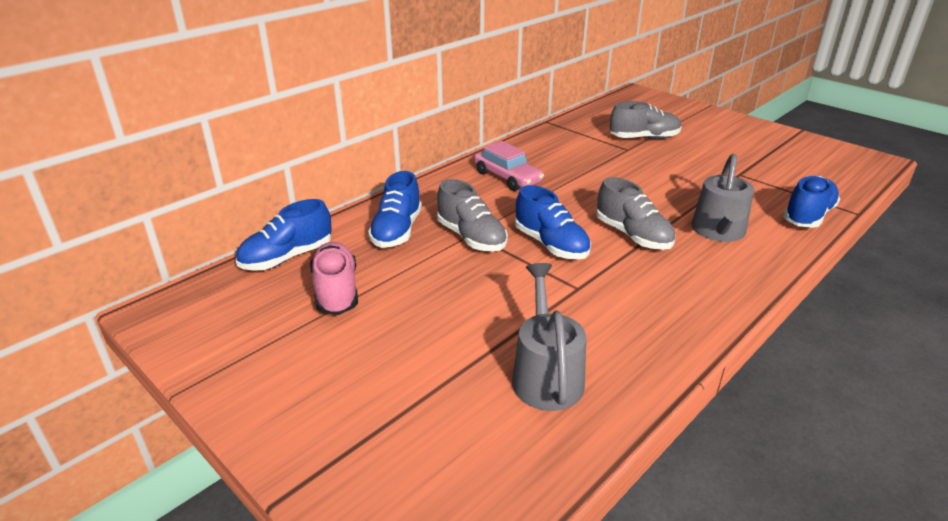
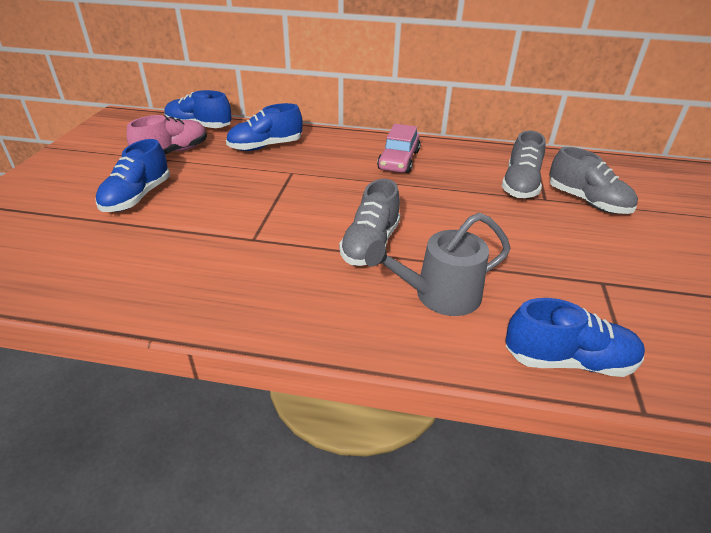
camera: 55 degrees right, 5 degrees up
grey shoe [437,179,508,252] -> grey shoe moved to [502,130,546,198]
grey watering can [512,263,586,411] -> none
blue shoe [515,185,591,260] -> blue shoe moved to [96,139,170,212]

